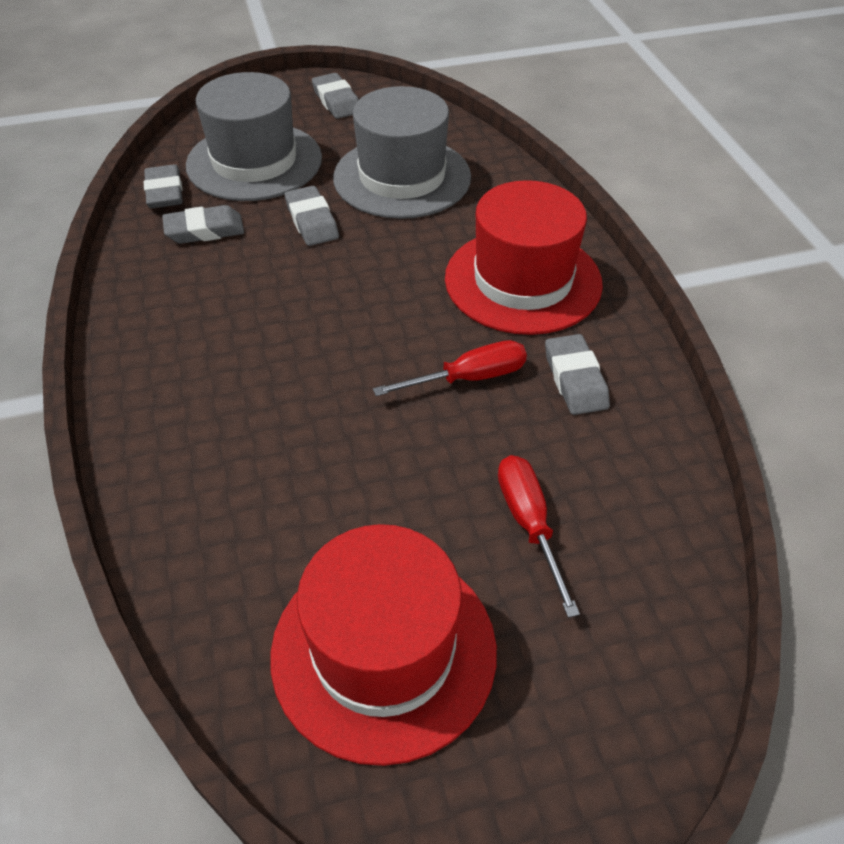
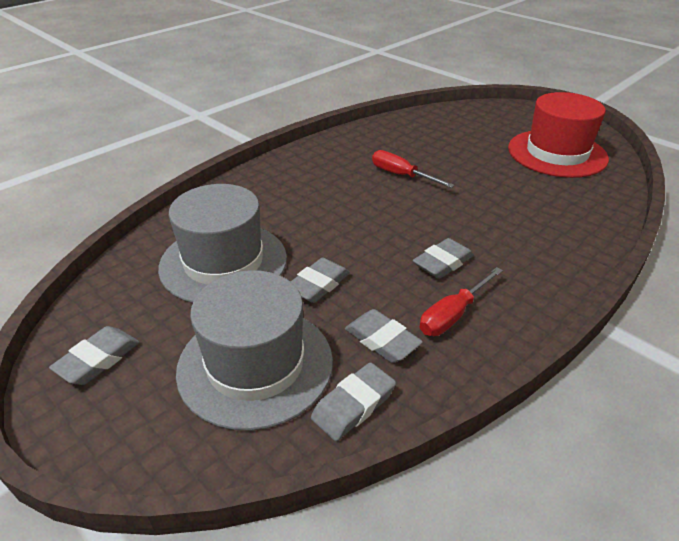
camera: 120 degrees left, 10 degrees down
red hat [445,180,603,335] -> none
red screwdriver [498,455,580,618] -> red screwdriver moved to [420,267,503,336]
grey eraser [545,334,610,415] -> grey eraser moved to [413,238,474,279]

